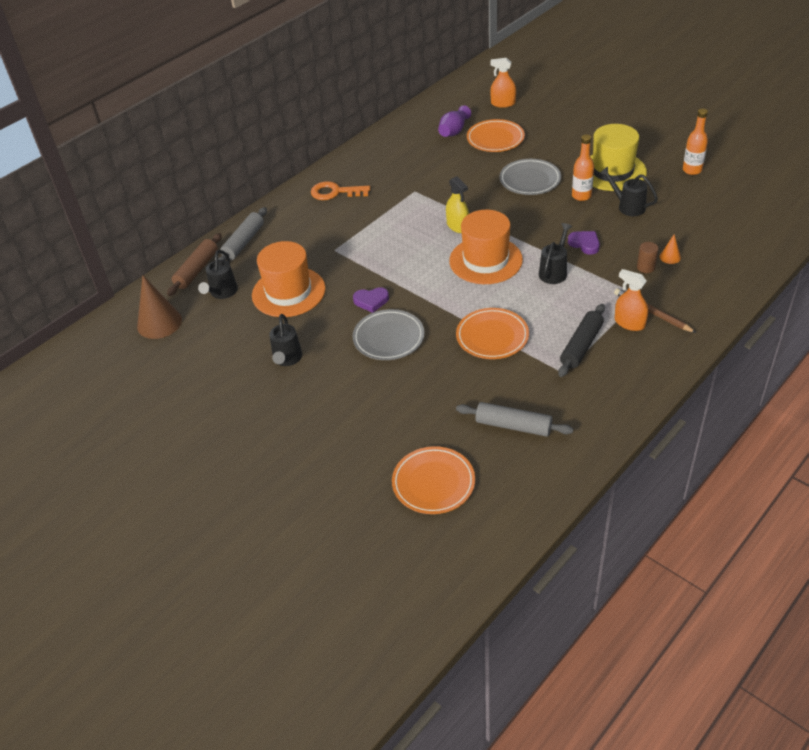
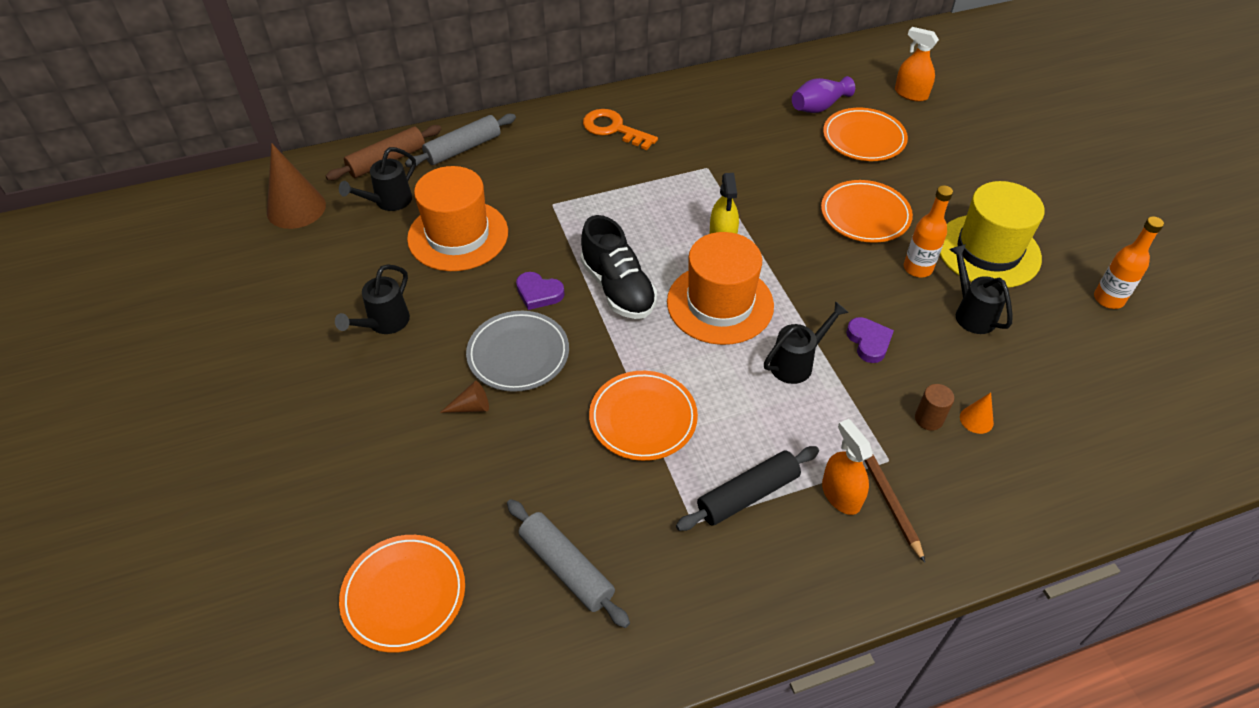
camera: 25 degrees right, 5 degrees up
grey plate [500,159,561,195] -> orange plate [821,180,913,243]
none -> brown cone [440,381,489,413]
none -> black shoe [580,215,657,319]

